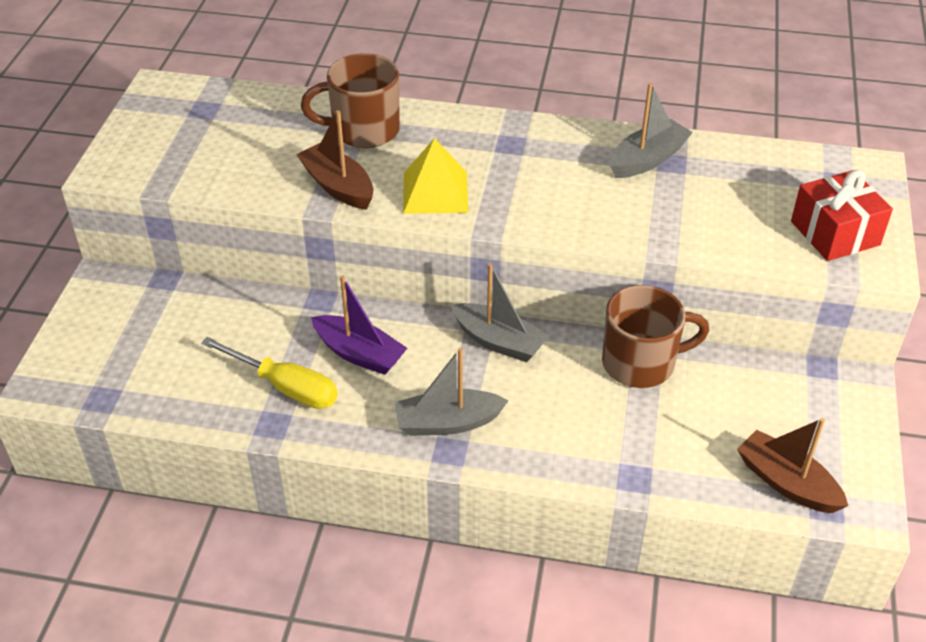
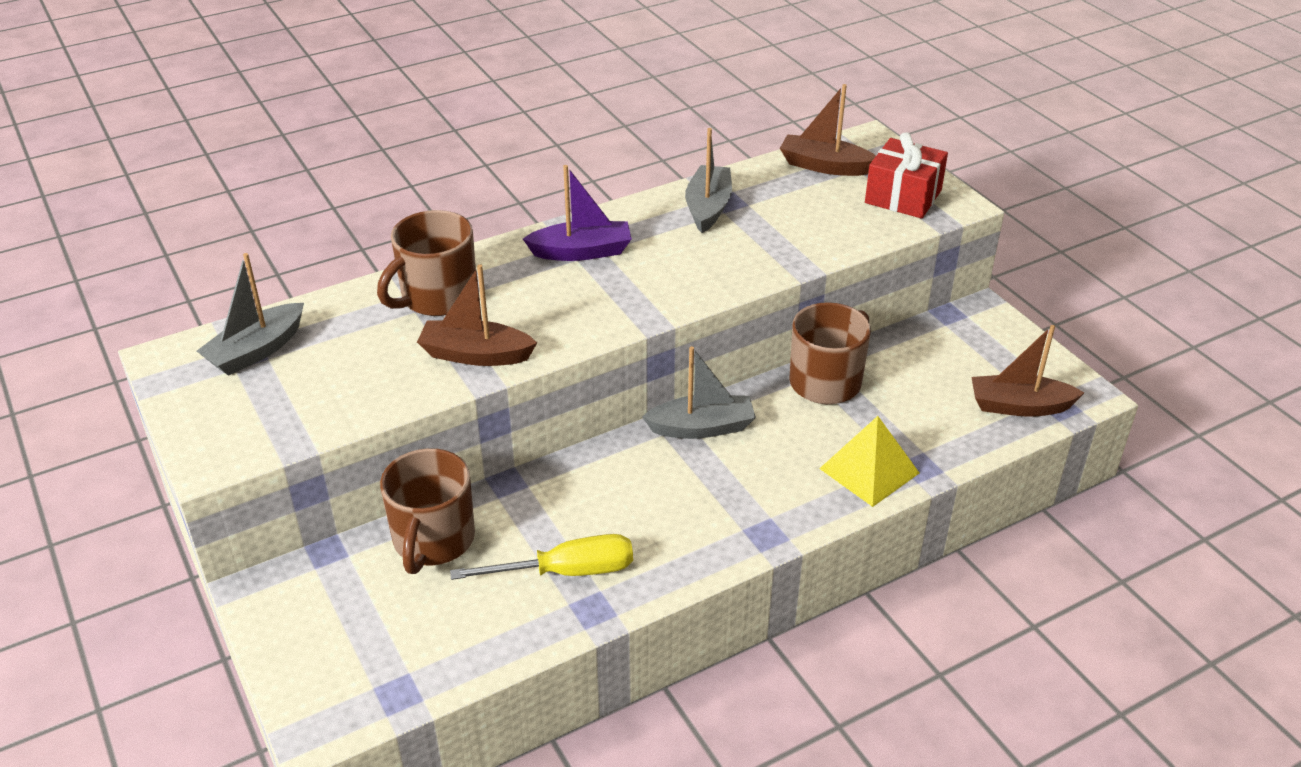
camera: 40 degrees left, 5 degrees down
purple boat [311,276,407,375] -> purple boat moved to [523,165,632,261]
grey boat [395,348,508,436] -> grey boat moved to [197,253,304,376]
yellow pyramid [403,138,468,214] -> yellow pyramid moved to [819,416,919,507]
none -> brown mug [380,448,475,574]
none -> brown boat [780,84,876,176]

